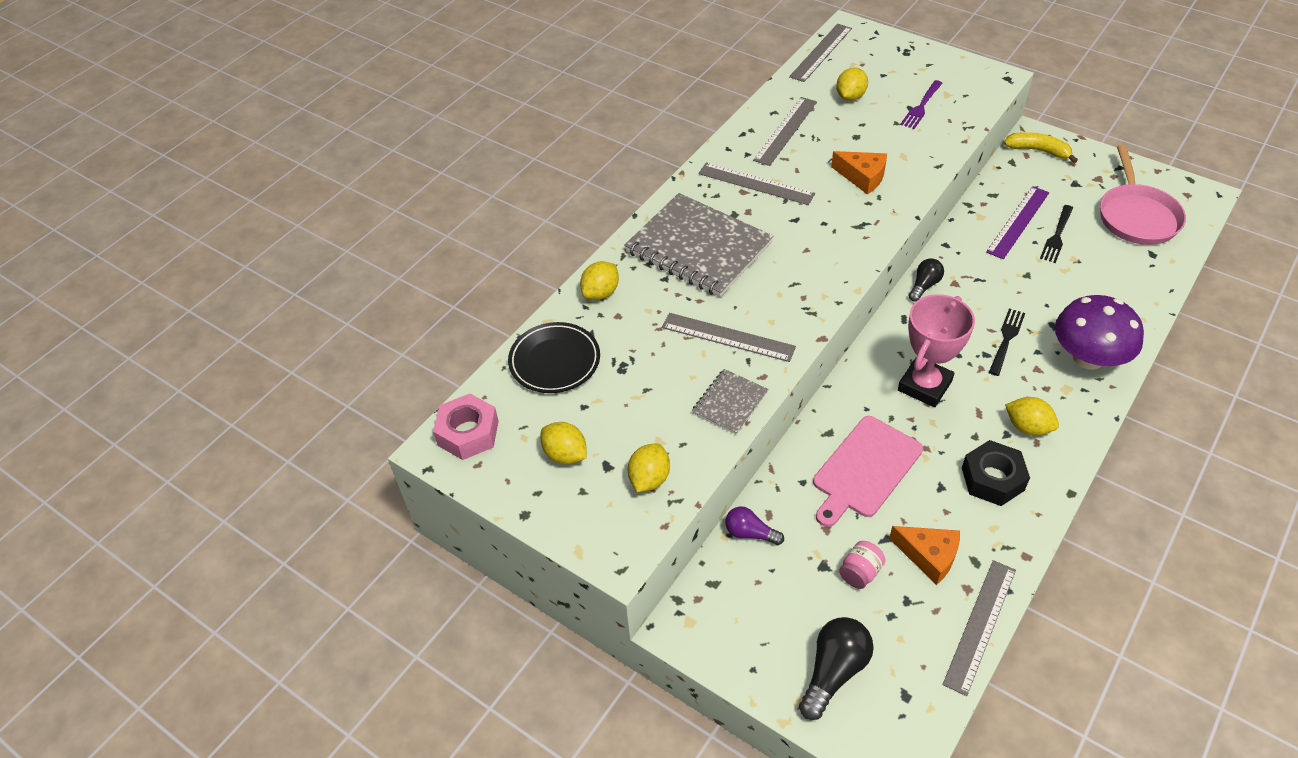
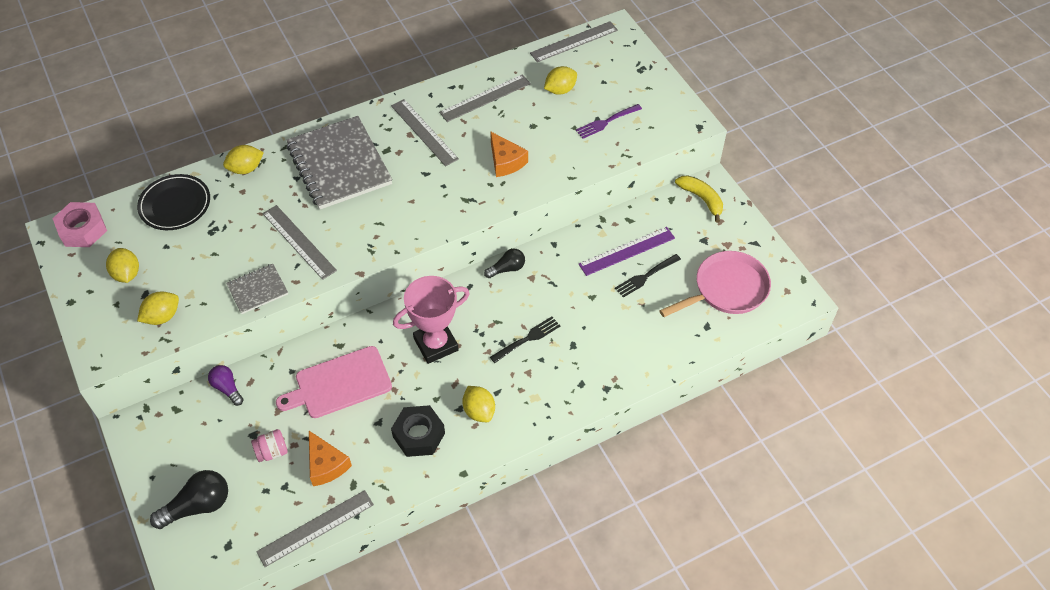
camera: 25 degrees right, 5 degrees up
purple mushroom [1055,295,1144,370] -> none
pink pan [1100,145,1186,245] -> pink pan turned 150 degrees counterclockwise [659,251,771,317]

